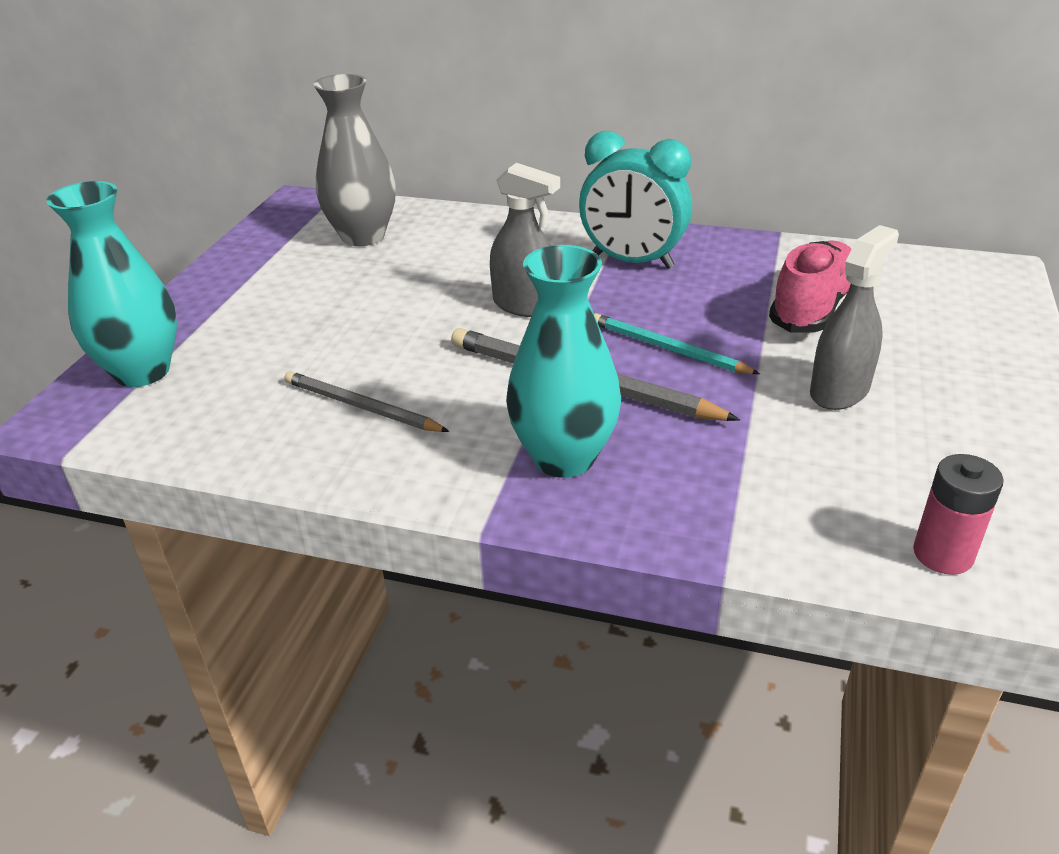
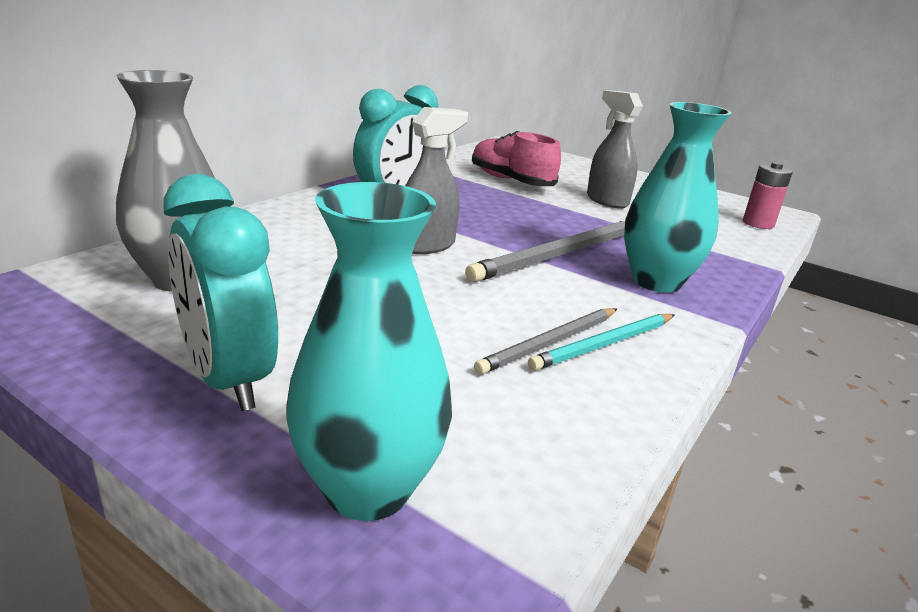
camera: 75 degrees left, 10 degrees down
turquoise pencil [594,313,760,374] -> turquoise pencil moved to [528,314,675,371]
none -> turquoise clock [163,174,278,411]

